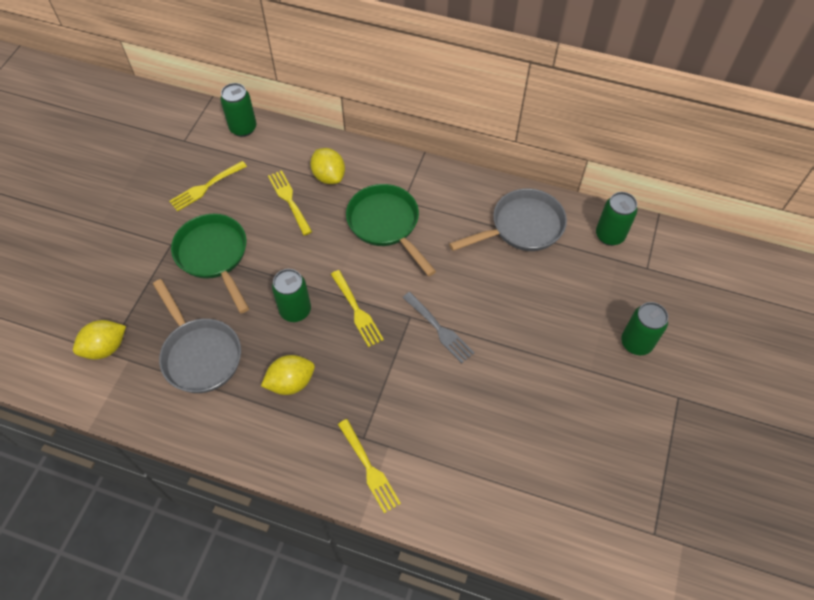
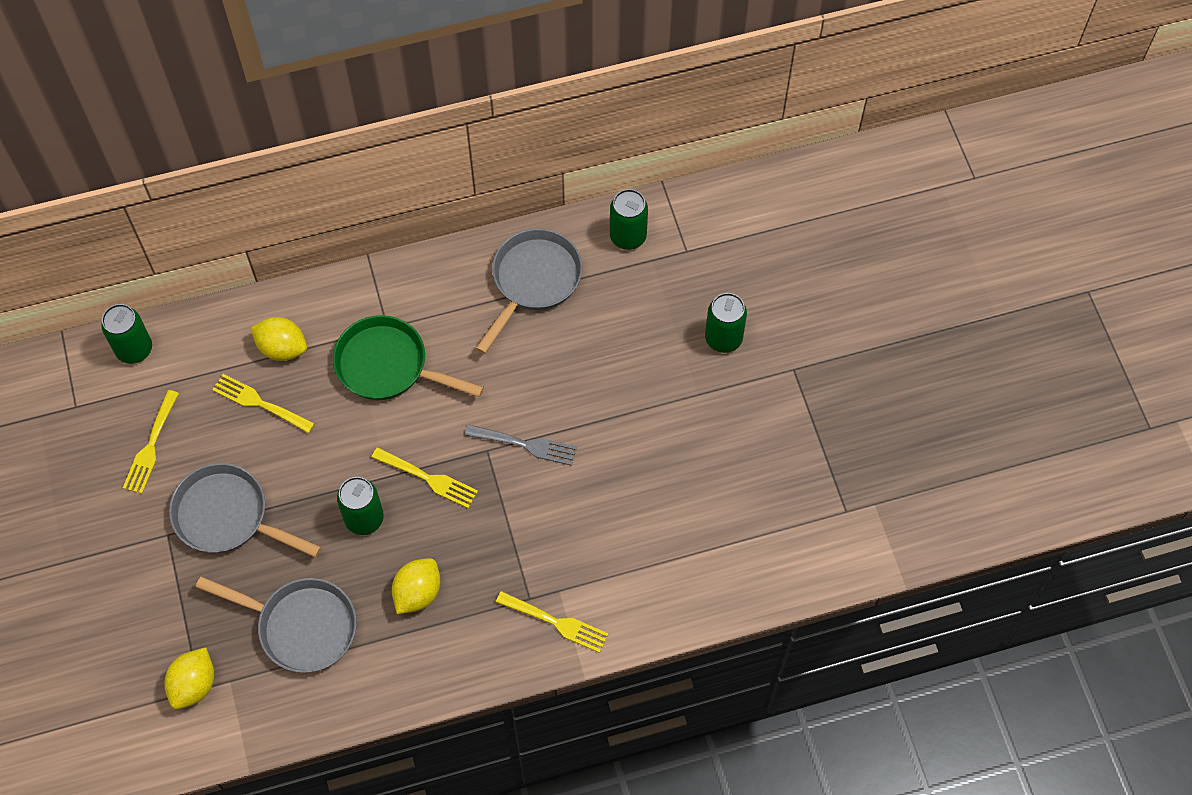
camera: 35 degrees left, 5 degrees up
green pan [171,214,249,313] -> grey pan [169,463,321,558]

